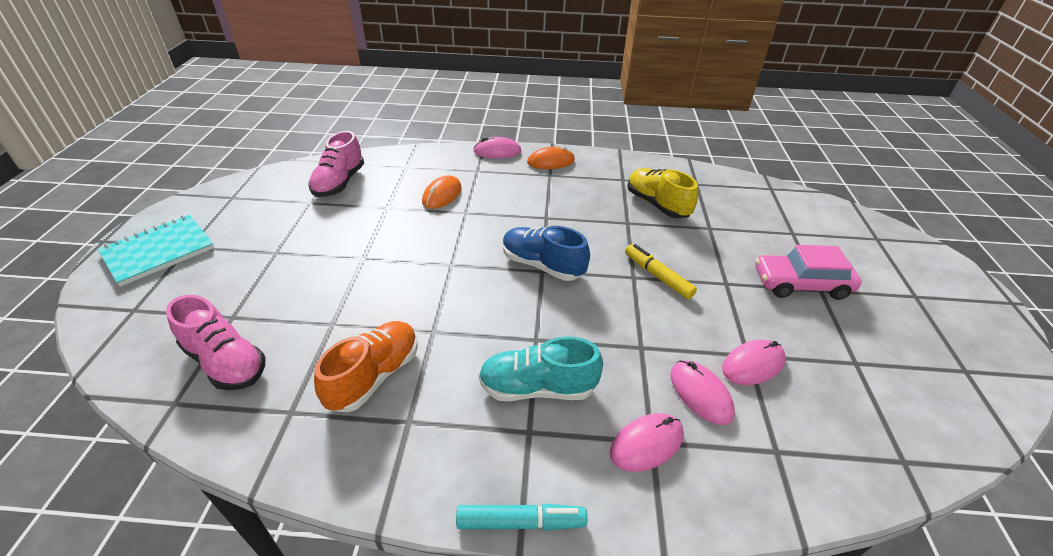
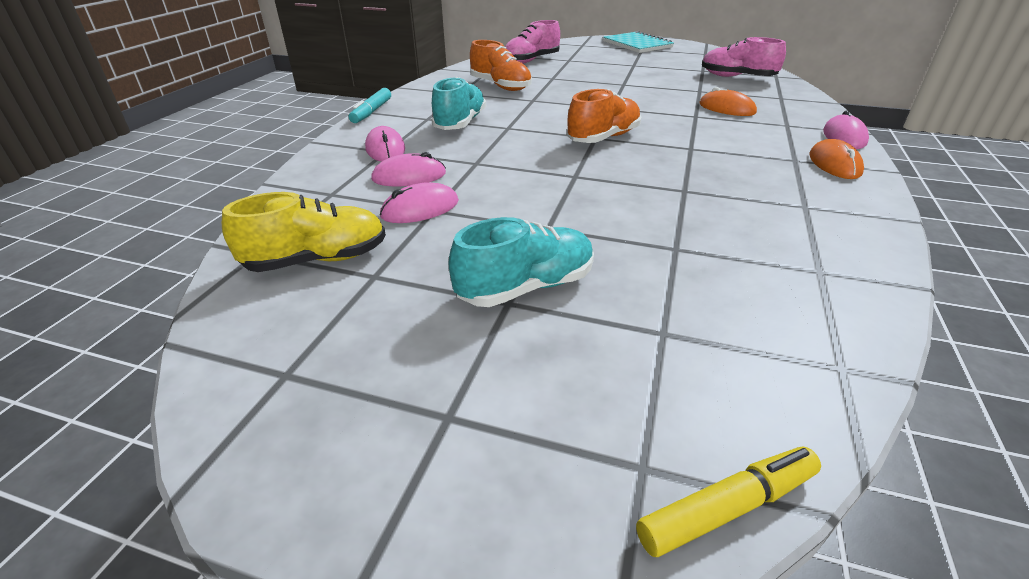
camera: 105 degrees right, 5 degrees down
blue shoe [503,226,590,281] -> orange shoe [567,89,641,143]
yellow marker [625,244,697,299] -> yellow marker moved to [636,447,821,557]
yellow shoe [627,168,698,218] -> yellow shoe moved to [222,192,386,272]
pink mouse [722,340,786,385] -> pink mouse turned 75 degrees clockwise [380,182,459,223]
pink car [755,245,862,300] -> turquoise shoe [448,217,594,307]

